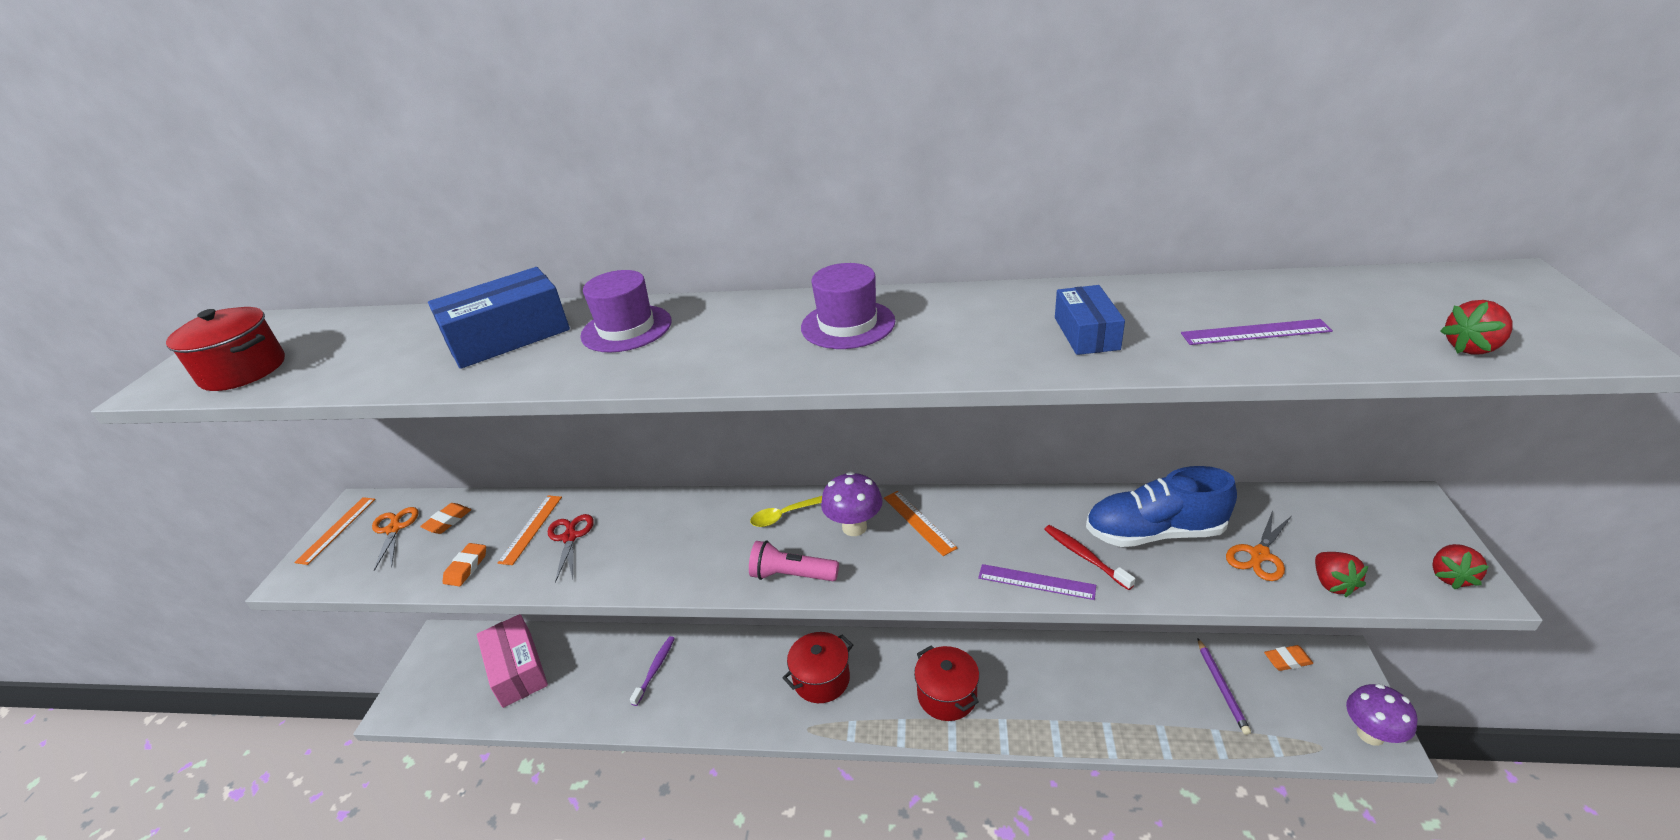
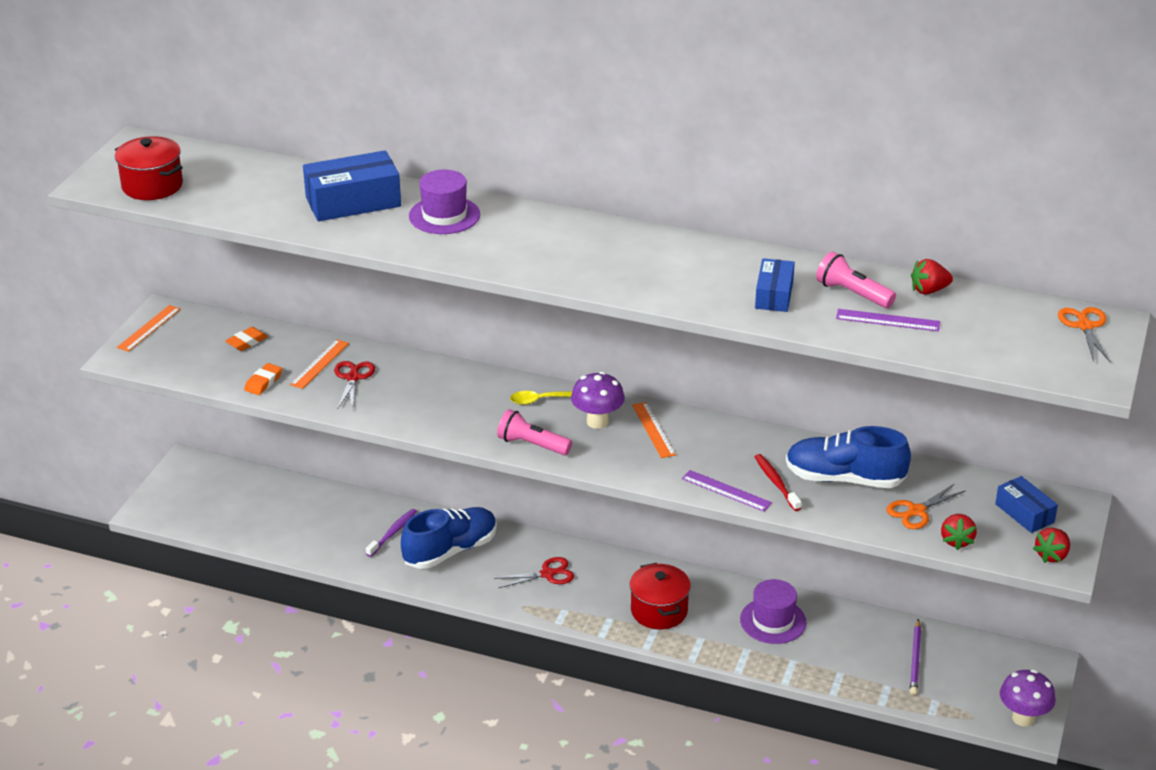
camera: 10 degrees right, 0 degrees up
orange scissors [372,507,419,571] -> orange scissors moved to [1058,307,1111,363]
pink box [477,614,548,708] -> none
red pot [782,632,853,703] -> red scissors [494,557,574,588]
purple hat [801,263,895,349] -> purple hat moved to [740,579,806,644]
orange eraser [1264,645,1313,671] -> none
red strawberry [1440,300,1513,355] -> red strawberry moved to [911,259,953,295]
none -> blue shoe [401,507,497,569]
none -> pink flashlight [816,252,896,308]
none -> blue box [995,476,1058,533]

